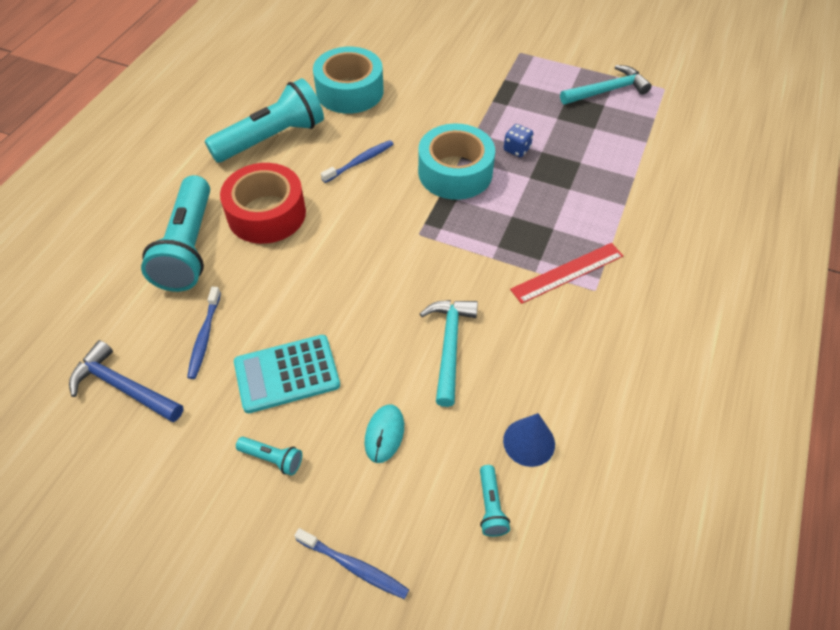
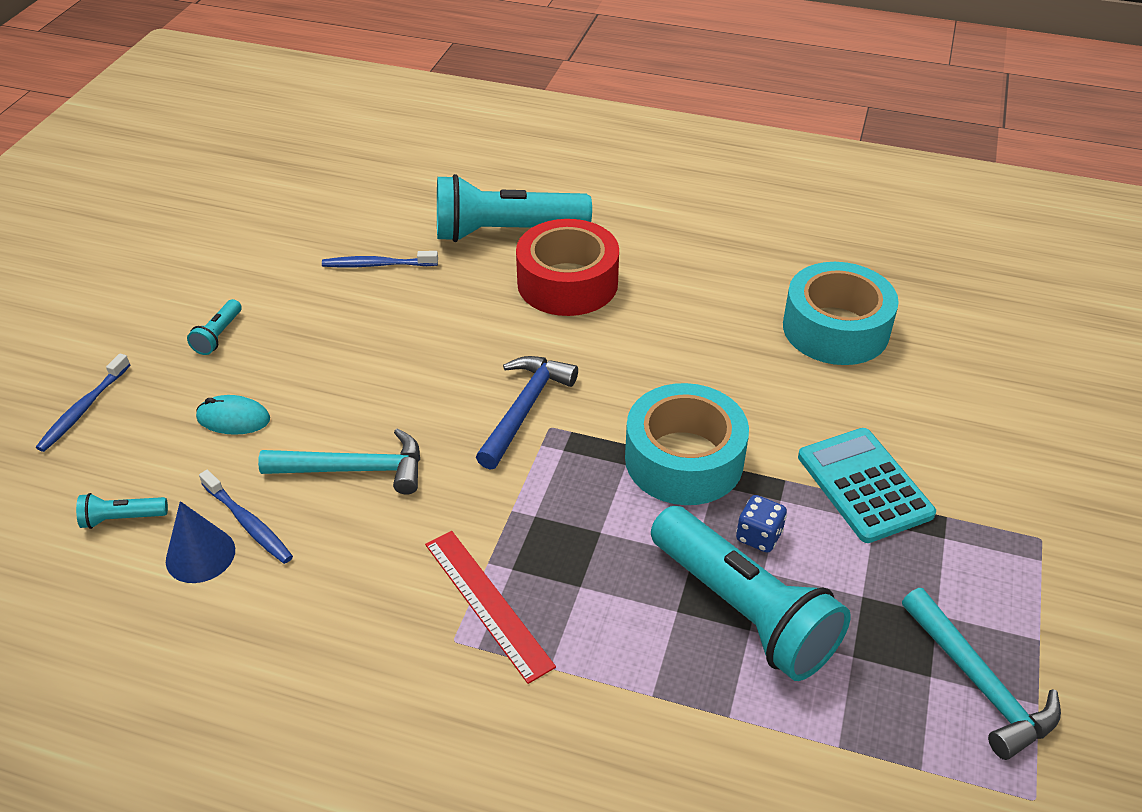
camera: 85 degrees right, 10 degrees down
blue hammer [69,340,183,422] -> blue hammer moved to [476,356,578,470]
turquoise flashlight [205,78,324,162] -> turquoise flashlight moved to [651,506,851,681]
turquoise calculator [234,335,340,413] -> turquoise calculator moved to [798,428,936,543]
blue toothbrush [321,140,394,183] -> blue toothbrush moved to [199,470,293,564]

